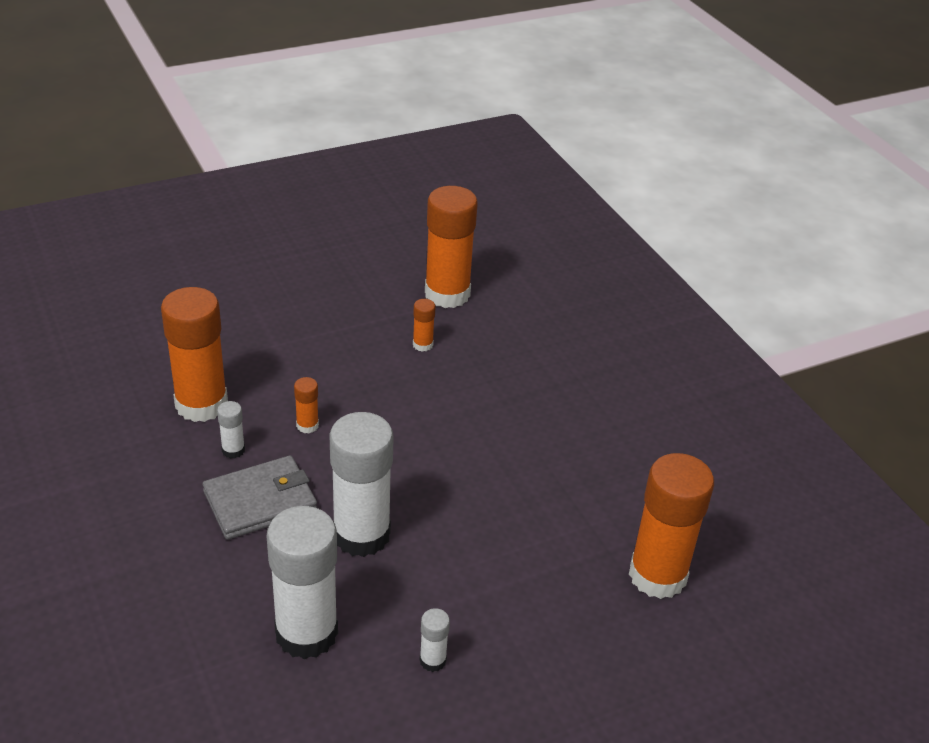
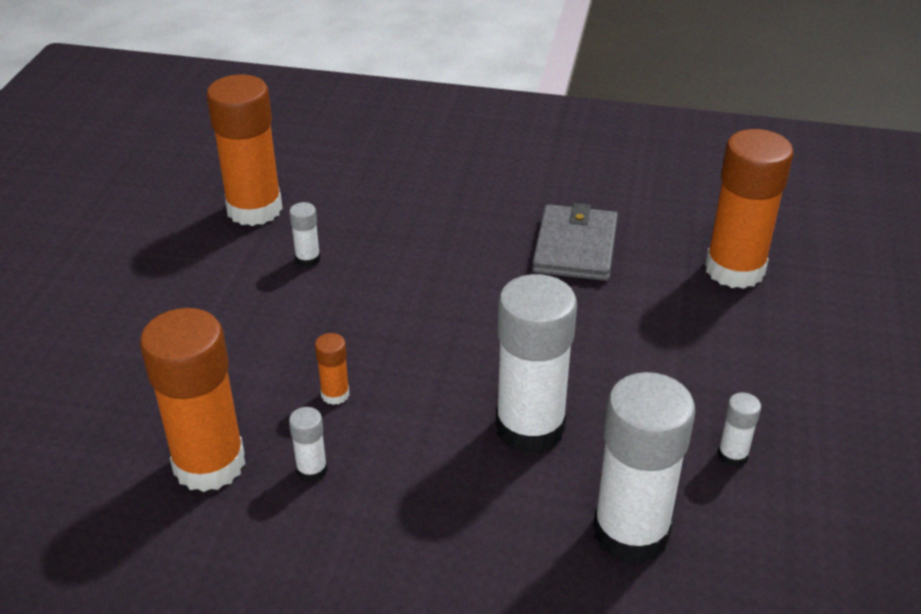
camera: 50 degrees left, 0 degrees up
grey wallet [203,455,317,540] -> grey wallet moved to [532,203,618,281]
orange glue stick [413,299,436,352] -> white glue stick [289,202,321,267]

